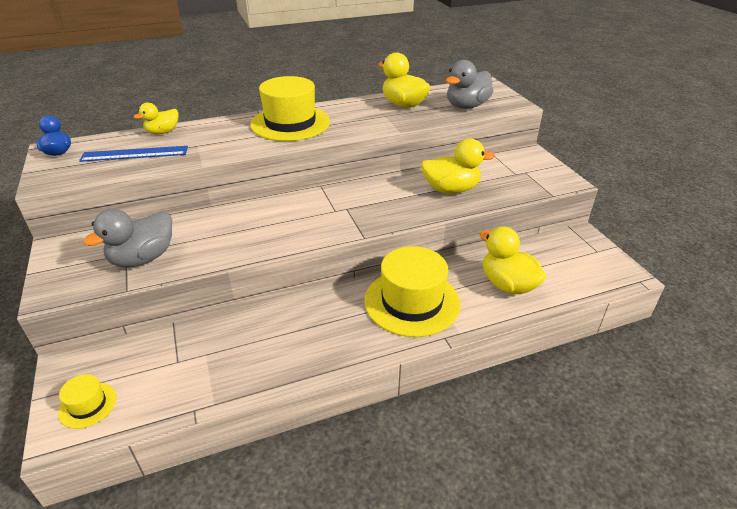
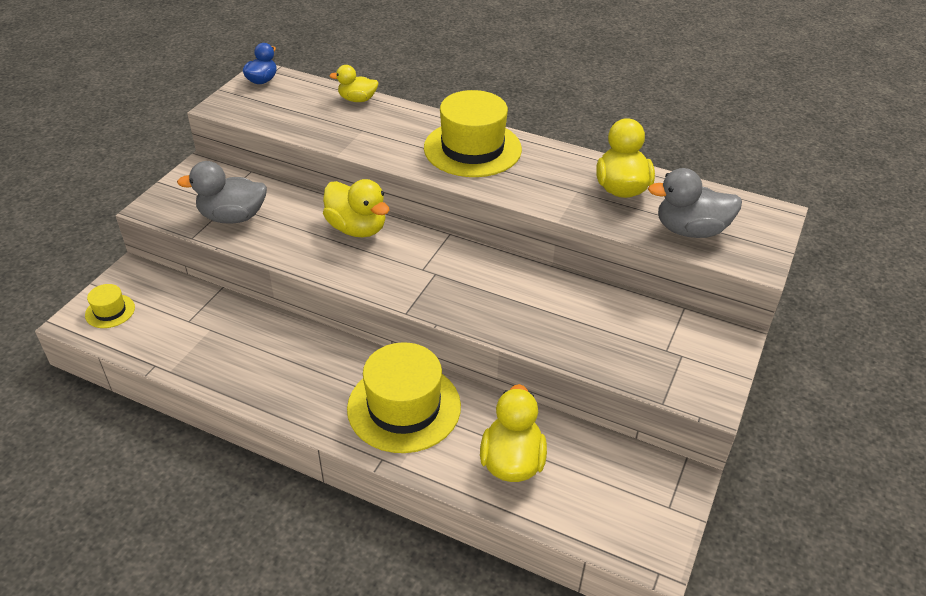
camera: 45 degrees right, 5 degrees up
blue ruler [79,146,188,162] -> none
yellow duck [421,139,495,194] -> yellow duck moved to [323,179,390,237]

